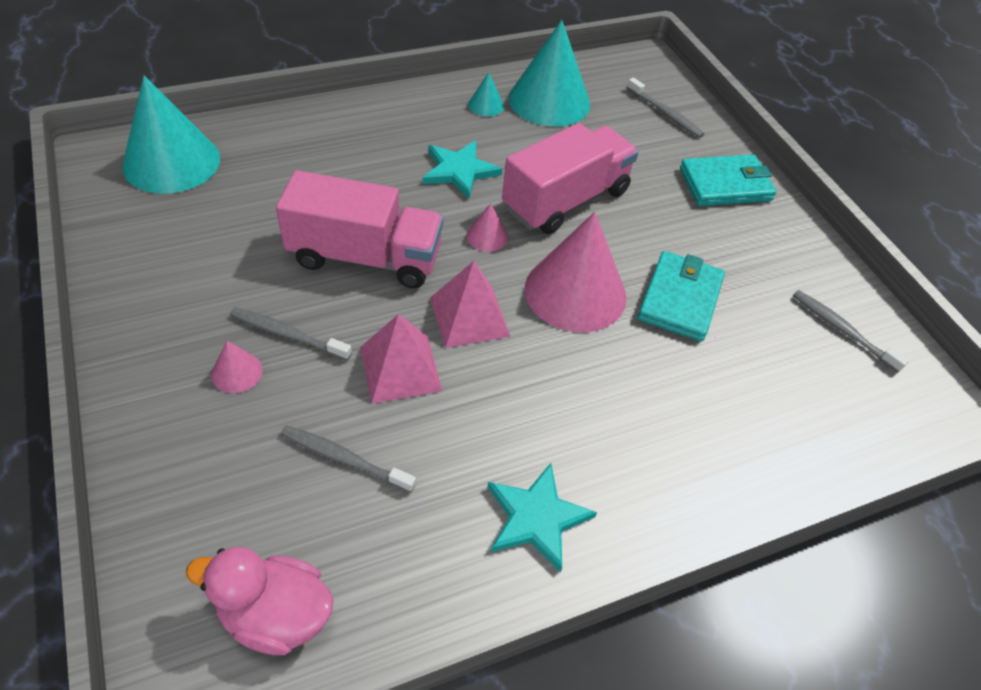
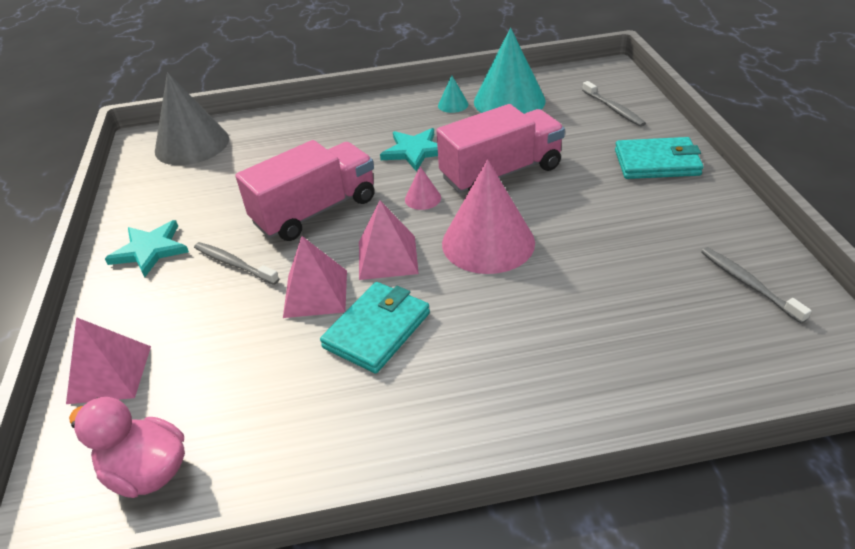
camera: 20 degrees right, 10 degrees down
turquoise cone [122,75,220,194] -> grey cone [155,72,229,165]
pink cone [212,341,263,393] -> none
pink truck [276,170,443,288] -> pink truck turned 60 degrees counterclockwise [235,140,375,241]
grey toothbrush [281,425,416,493] -> none
turquoise star [487,463,597,572] -> turquoise star moved to [105,220,189,278]
turquoise wallet [638,251,725,342] -> turquoise wallet moved to [320,282,430,374]
none -> pink pyramid [66,317,151,404]

